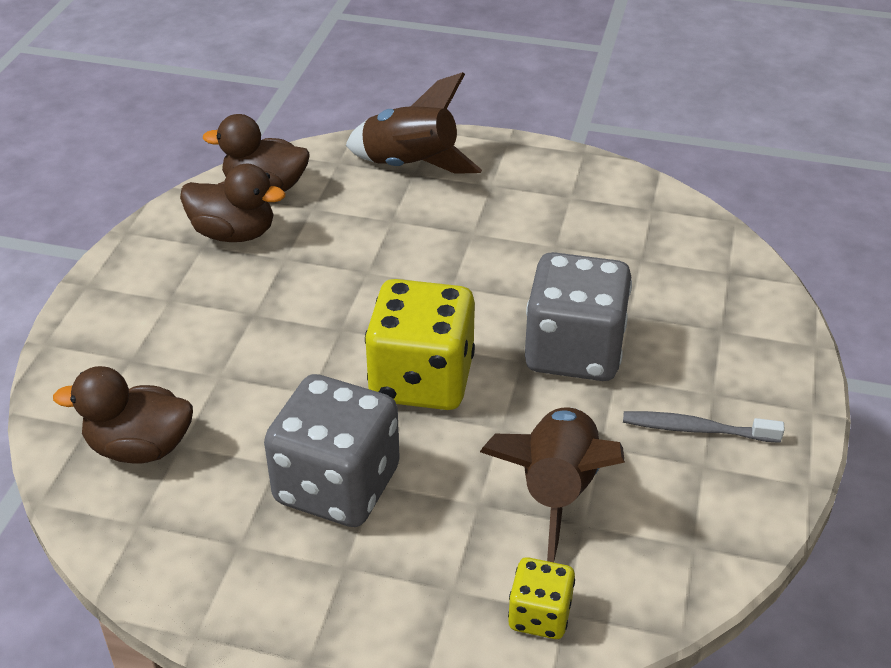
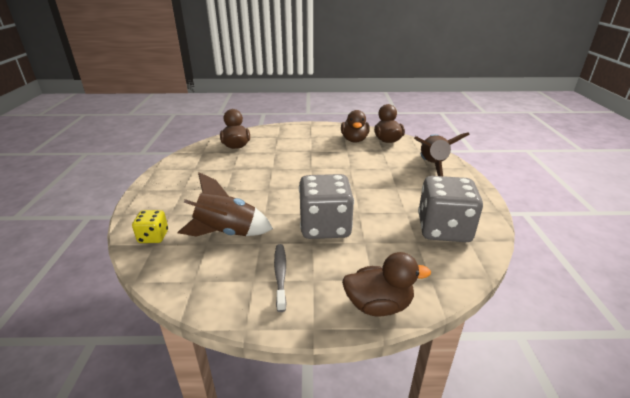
camera: 75 degrees right, 10 degrees down
grey dice [264,374,400,527] -> grey dice moved to [418,176,483,242]
yellow dice [365,279,475,410] -> none
none -> brown duck [342,252,431,316]

